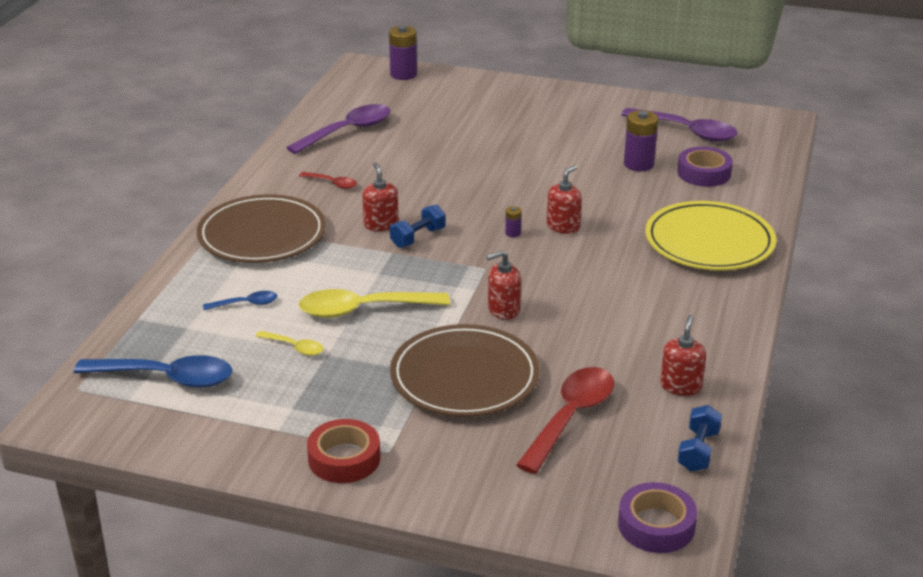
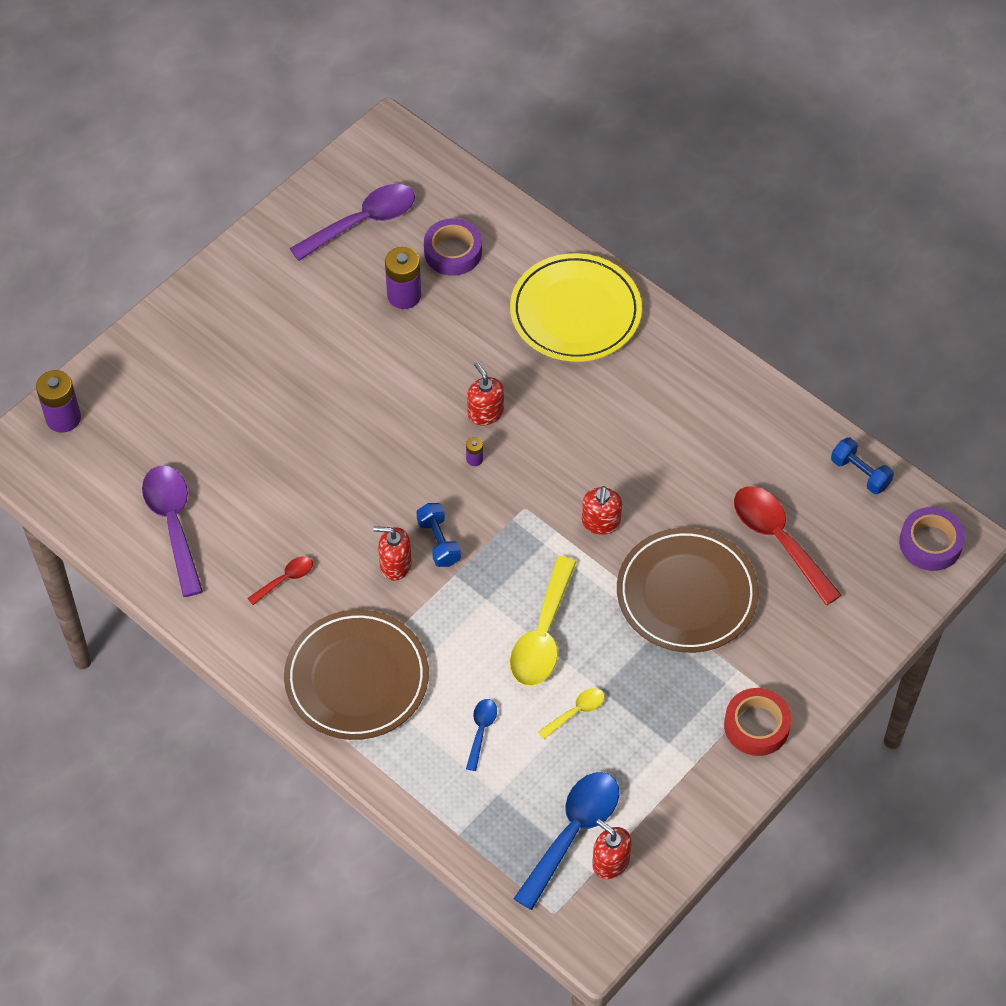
camera: 65 degrees left, 25 degrees up
red soap dispenser [660,315,706,396] -> red soap dispenser moved to [592,819,632,879]

